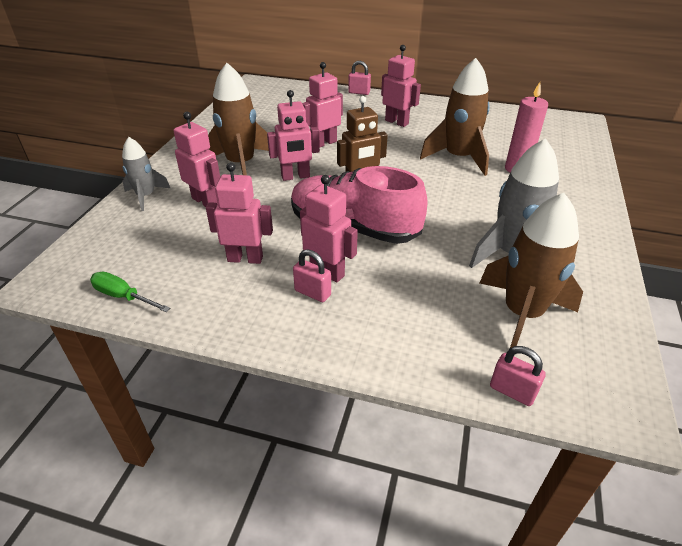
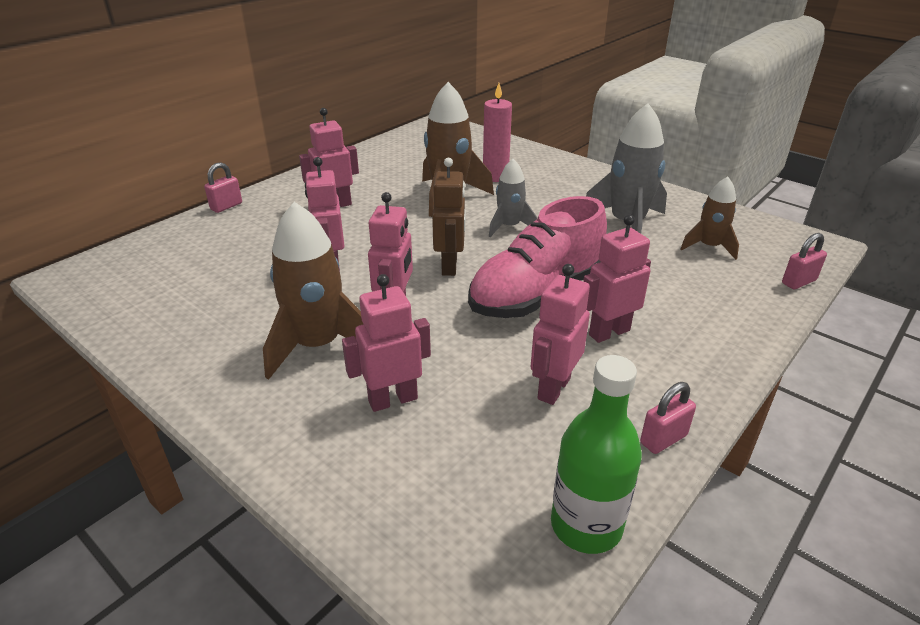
camera: 65 degrees left, 5 degrees down
green screwdriver [90,272,170,312] -> green bottle [551,355,642,554]
grey rocket [122,137,170,211] -> grey rocket moved to [489,159,537,237]
pink padlock [293,249,331,302] -> pink padlock moved to [640,382,696,454]
brown rocket [480,193,583,348] -> brown rocket [681,176,739,260], size x0.59

